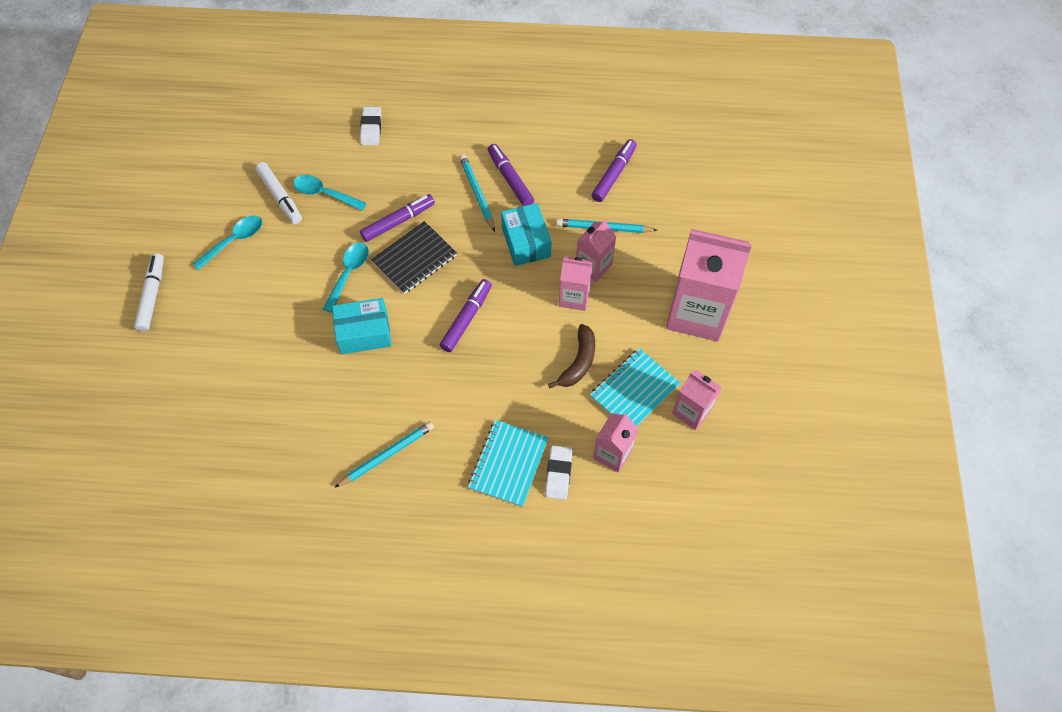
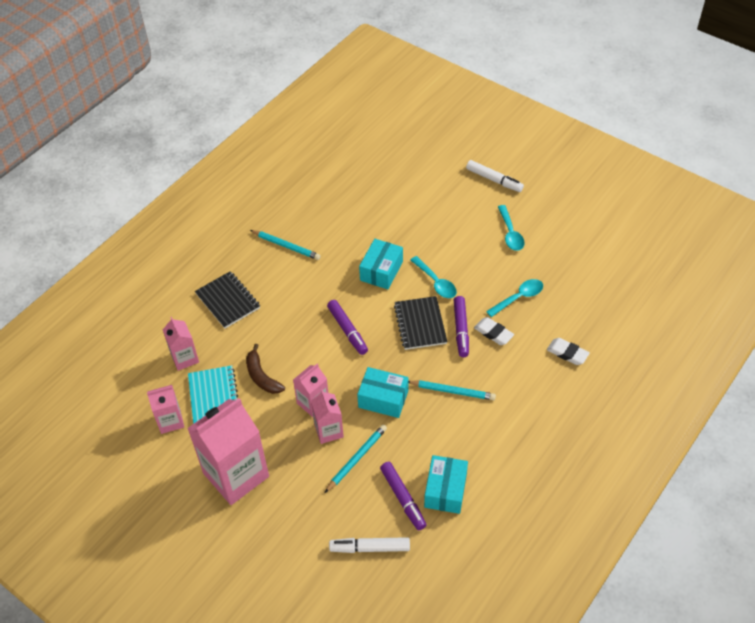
camera: 125 degrees right, 10 degrees down
white marker [255,162,302,224] -> white marker moved to [329,537,410,553]
turquoise pencil [334,421,434,488] -> turquoise pencil turned 60 degrees counterclockwise [250,230,321,260]
turquoise notebook [468,420,549,507] -> black notebook [195,271,260,328]
purple marker [488,144,534,206] -> none
white eraser [545,446,572,500] -> white eraser moved to [474,317,514,345]
none -> turquoise box [424,455,468,514]

